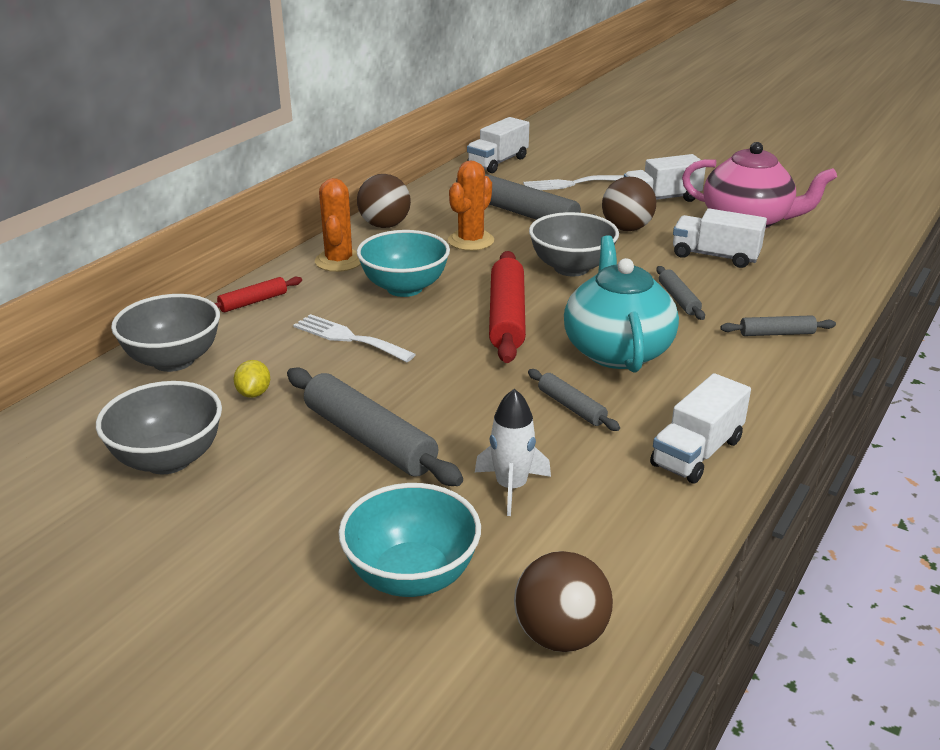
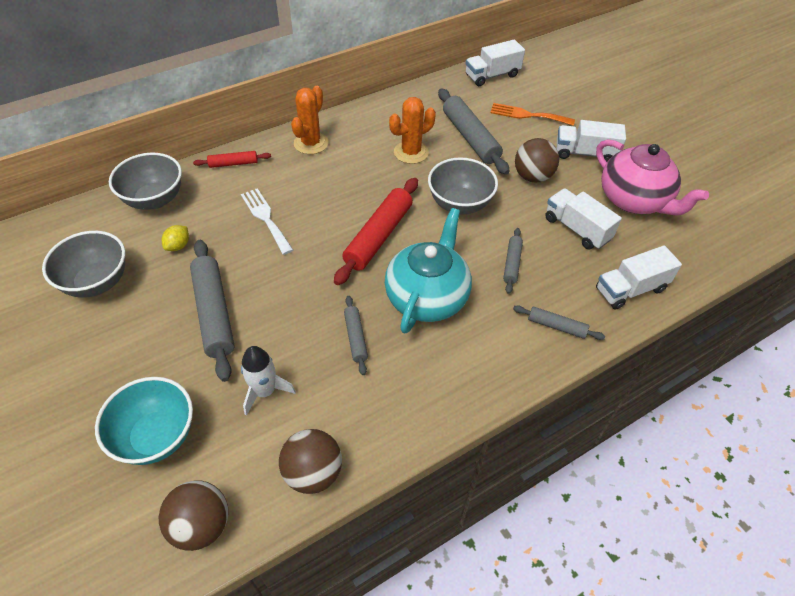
camera: 25 degrees right, 20 degrees up
brown ball [357,174,411,228] -> brown ball moved to [279,429,342,494]
turquoise bowl [357,230,450,297] -> none
white fork [523,175,624,190] -> orange fork [490,103,575,126]
white truck [650,373,751,484] -> white truck moved to [596,245,682,310]

